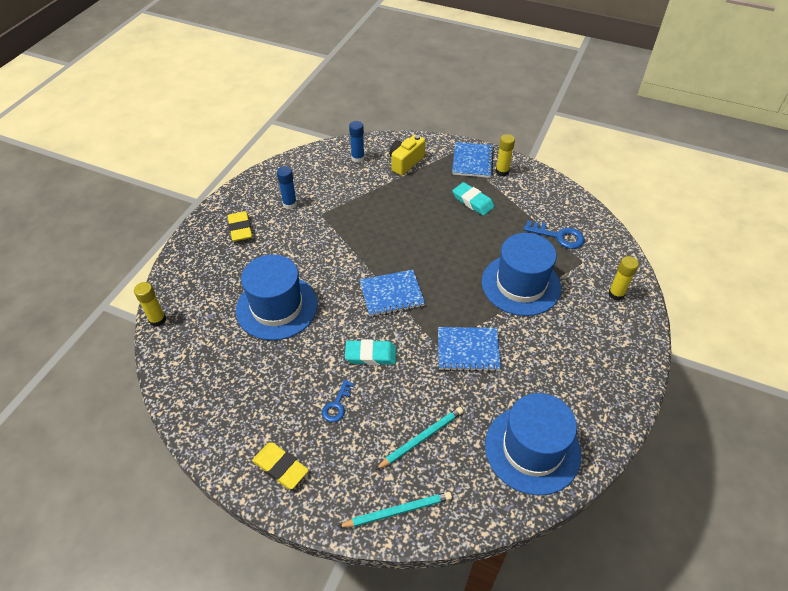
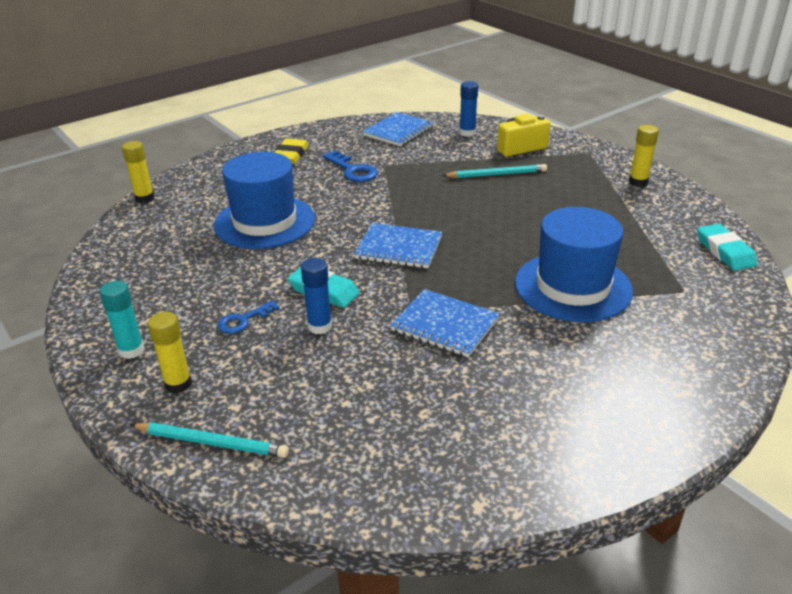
camera: 30 degrees right, 15 degrees down
yellow eraser [252,442,309,489] -> turquoise glue stick [99,281,144,359]
blue glue stick [277,166,297,209] -> blue glue stick moved to [301,258,332,334]
turquoise pencil [375,407,463,470] -> turquoise pencil moved to [442,164,547,178]
blue notebook [452,142,494,178] -> blue notebook moved to [362,112,434,146]
turquoise eraser [453,182,495,216] -> turquoise eraser moved to [697,224,758,271]
blue hat [485,393,581,495] -> none
blue key [523,220,585,249] -> blue key moved to [322,150,378,182]
yellow glue stick [608,256,639,301] -> yellow glue stick moved to [148,312,192,394]

